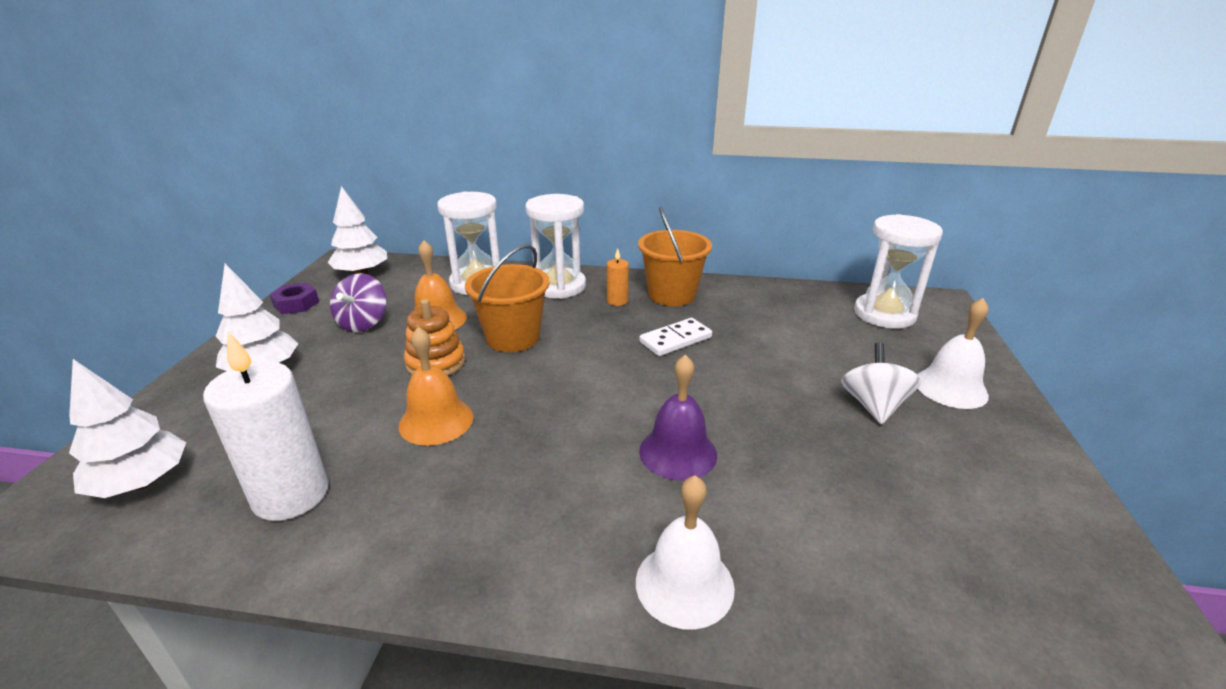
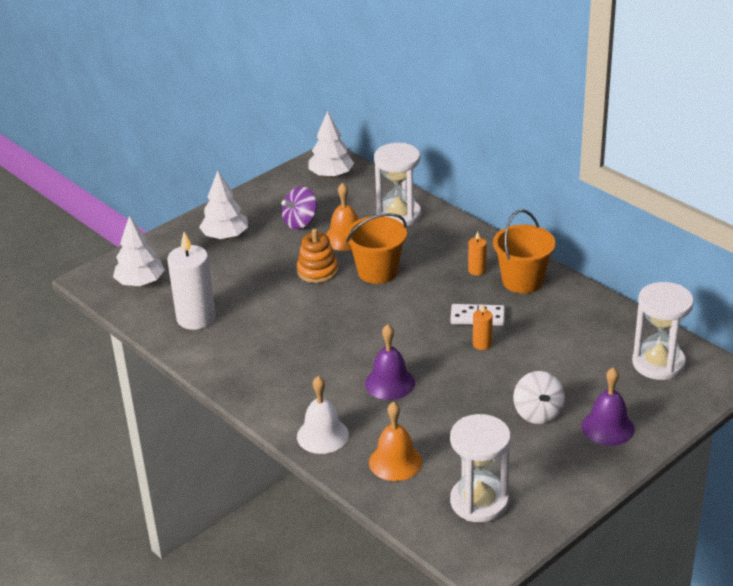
camera: 40 degrees right, 5 degrees up
purple nut [269,283,319,314] -> none
orange bell [399,327,474,446] -> orange bell moved to [369,402,423,481]
white hourglass [525,194,586,299] -> white hourglass moved to [450,414,511,523]
white spinning top [841,343,921,425] -> white spinning top turned 120 degrees clockwise [513,371,565,424]
white bell [917,298,989,409] -> purple bell [582,367,635,446]
none -> orange candle [473,304,493,350]

